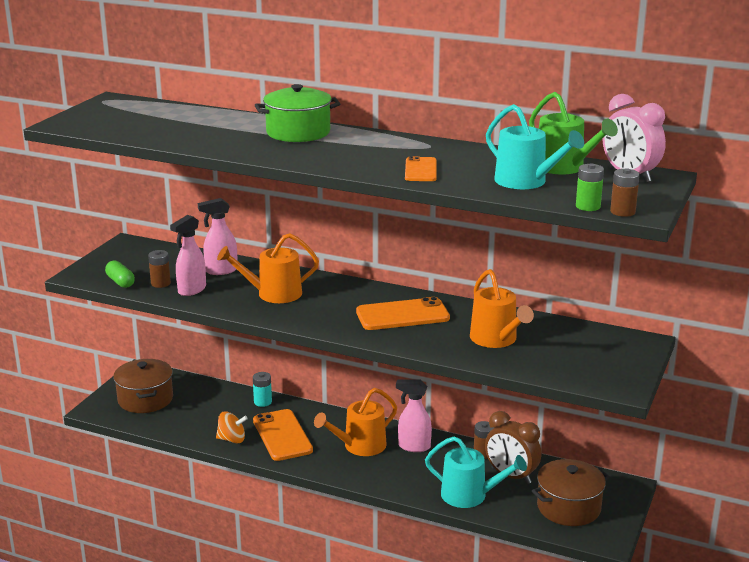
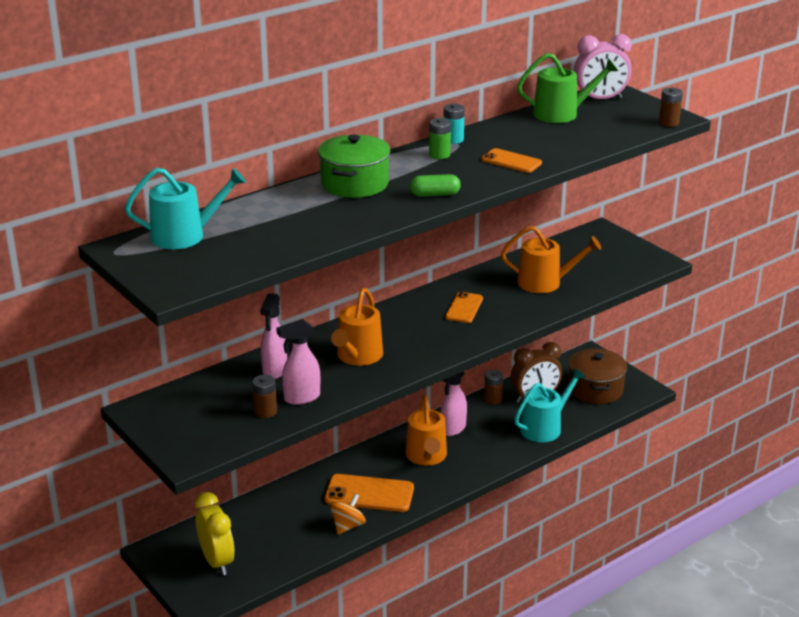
camera: 60 degrees left, 5 degrees up
green capsule [105,260,135,288] -> green capsule moved to [410,174,461,197]
brown pot [113,359,173,413] -> yellow clock [195,492,235,575]
pink spray bottle [170,215,206,296] -> pink spray bottle turned 90 degrees clockwise [276,319,320,405]
turquoise battery [253,372,272,407] -> turquoise battery moved to [443,104,465,144]
orange phone [356,297,450,330] -> orange phone [445,292,483,323], size x0.61
turquoise watering can [486,104,584,189] -> turquoise watering can moved to [125,168,246,249]
green battery [576,163,604,211] -> green battery moved to [429,118,451,159]

